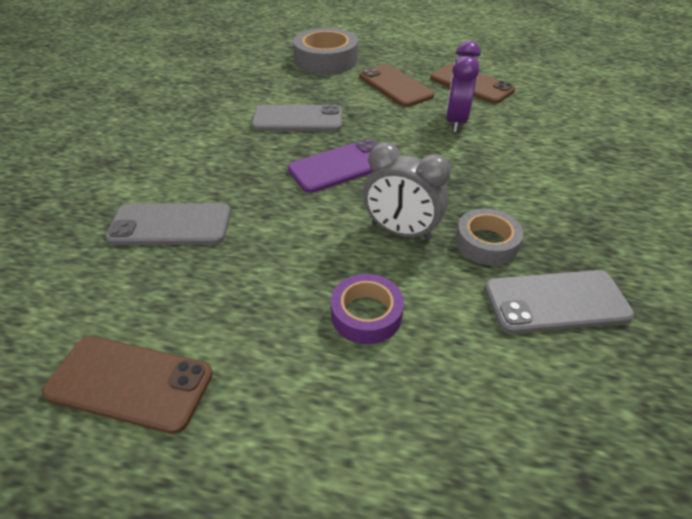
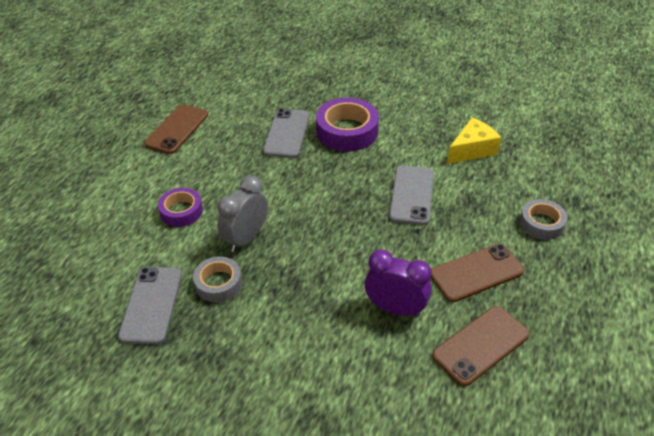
camera: 100 degrees right, 0 degrees up
purple phone [288,139,377,193] -> none
grey tape [293,28,358,74] -> grey tape [520,199,567,240], size x0.61
none -> purple tape [316,98,379,152]
none -> yellow cheese [447,118,501,164]

